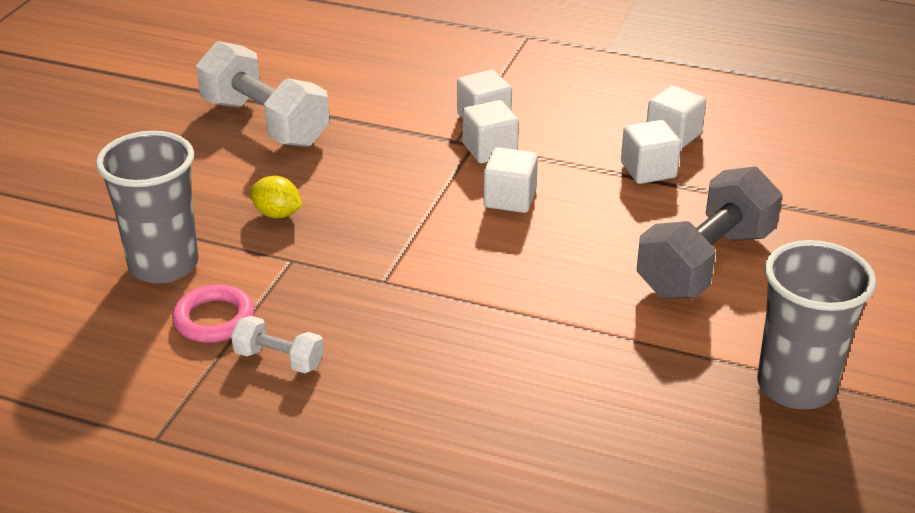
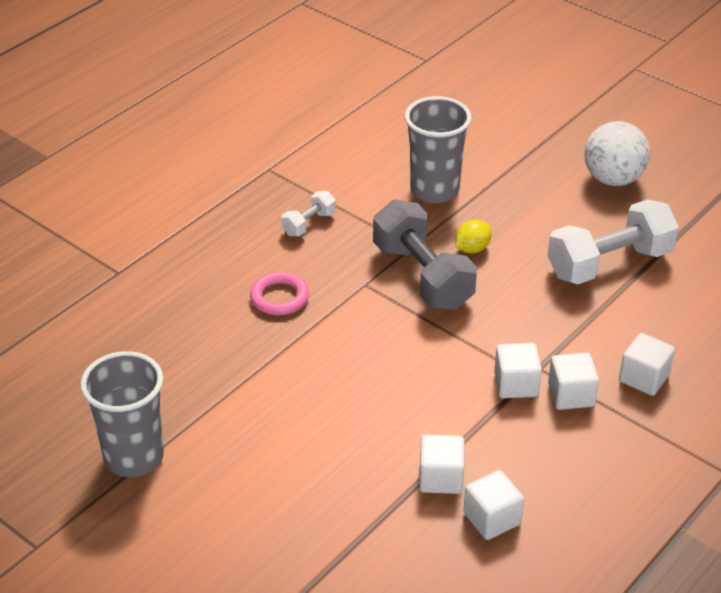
camera: 110 degrees right, 5 degrees up
pink ring [172,285,255,343] -> pink ring moved to [250,272,309,315]
white cube [483,147,538,213] -> white cube moved to [619,333,675,396]
grey dumbbell [637,166,783,299] -> grey dumbbell moved to [373,199,477,310]
none -> white ball [584,121,650,186]

